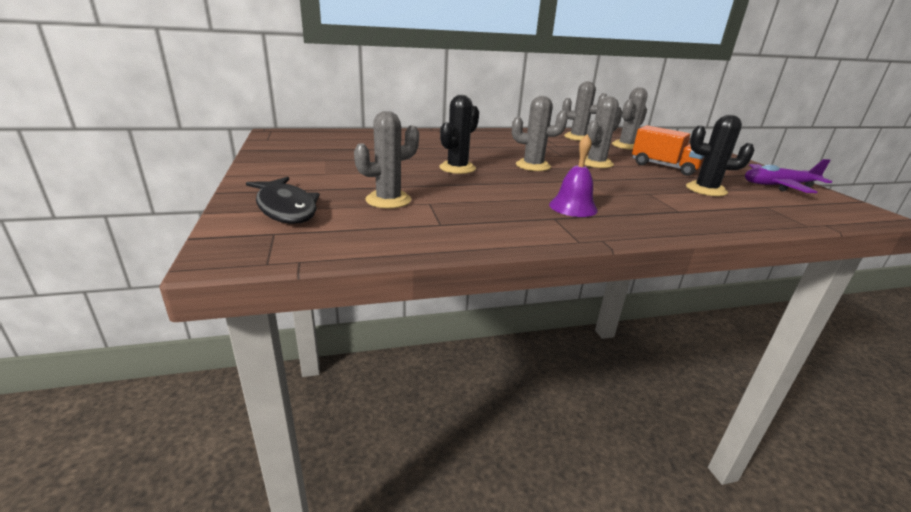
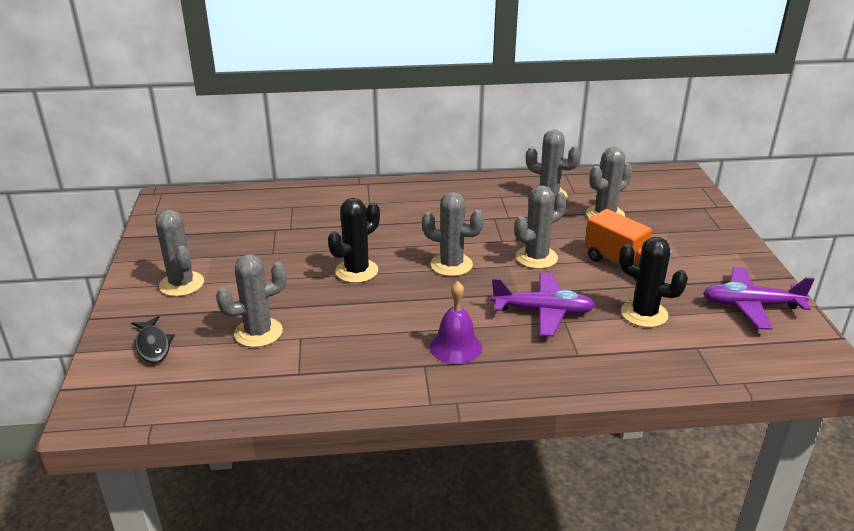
camera: 10 degrees right, 5 degrees up
black fish [246,177,320,224] -> black fish [132,316,175,364], size x0.62
none -> grey cactus [155,210,204,297]
none -> purple plane [491,273,595,337]

